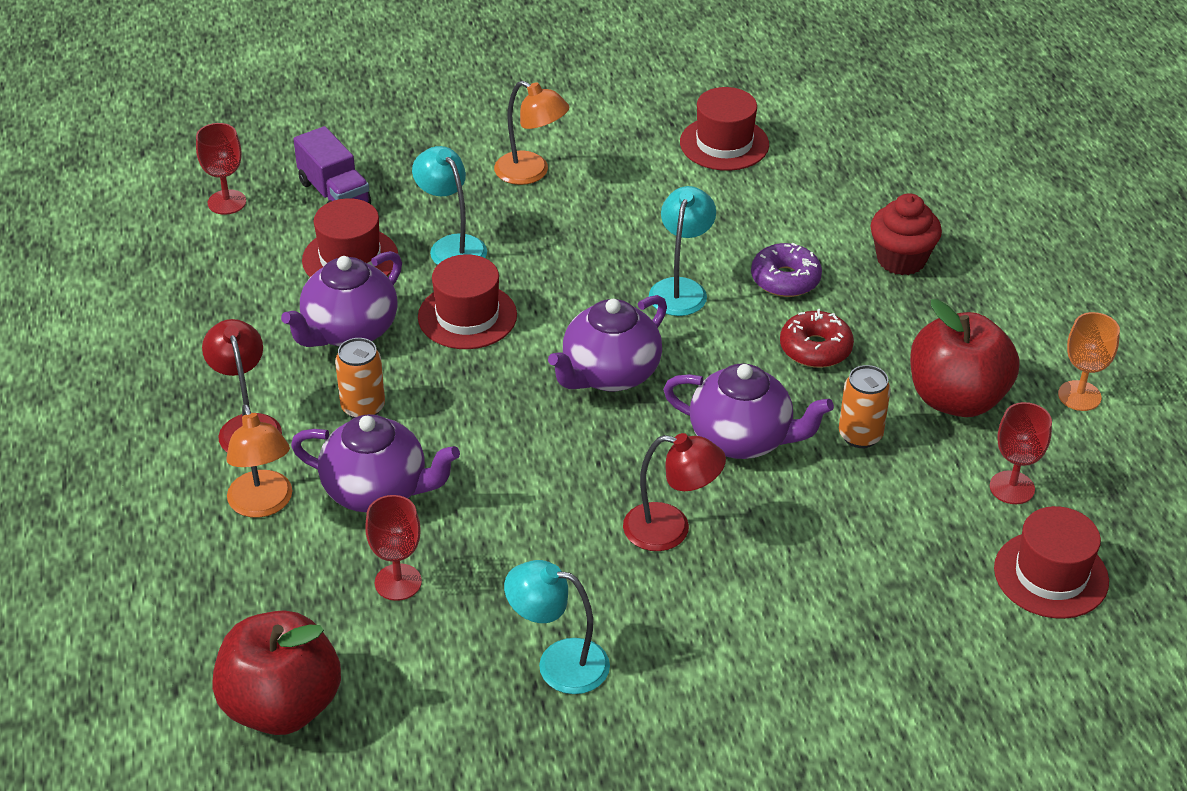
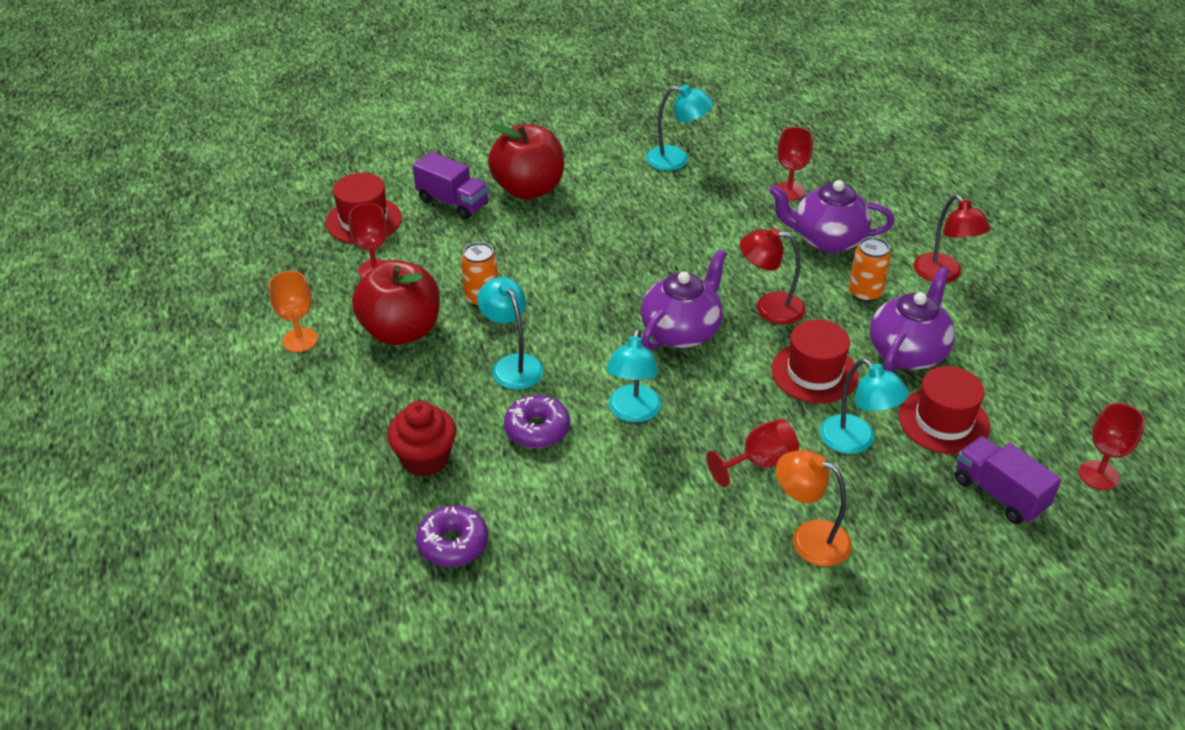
camera: 175 degrees right, 0 degrees up
red apple [212,610,341,735] -> red apple moved to [488,124,564,199]
orange lamp [226,404,292,518] -> none
red lamp [623,433,726,551] -> red lamp moved to [740,228,806,324]
purple teapot [663,363,834,459] -> none
red hat [680,87,769,171] -> none
red donut [780,309,854,368] -> turquoise lamp [477,277,544,390]
none -> purple truck [413,152,489,220]
none -> purple donut [416,505,488,567]
none -> red goblet [707,418,799,488]

